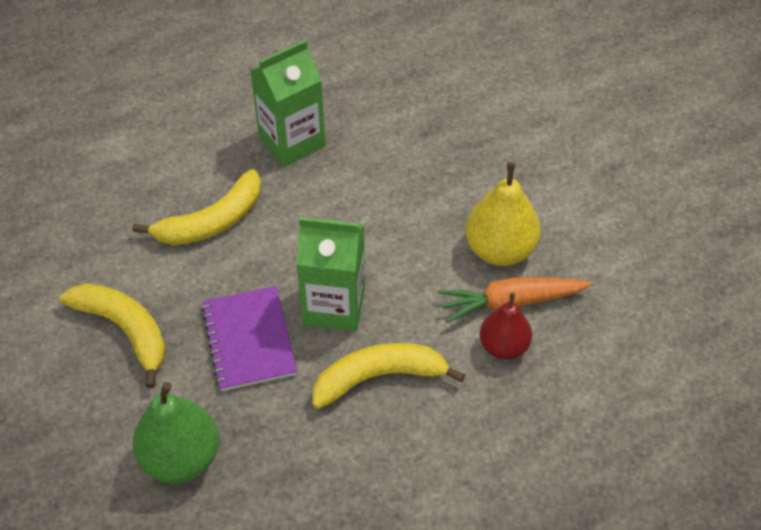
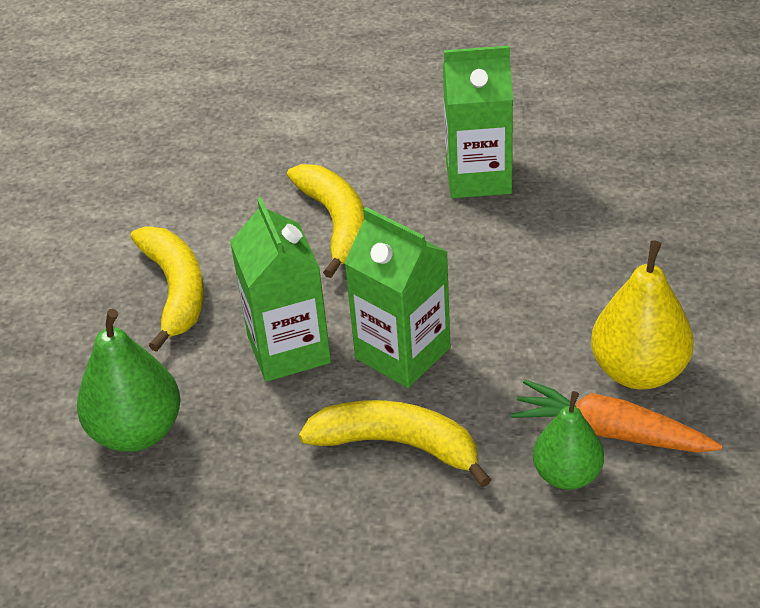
camera: 35 degrees right, 10 degrees down
yellow banana [133,169,261,245] -> yellow banana turned 105 degrees counterclockwise [287,164,364,278]
purple notebook [201,286,297,391] -> green carton [230,197,331,382]
red pear [480,293,532,359] -> green pear [533,391,604,490]

